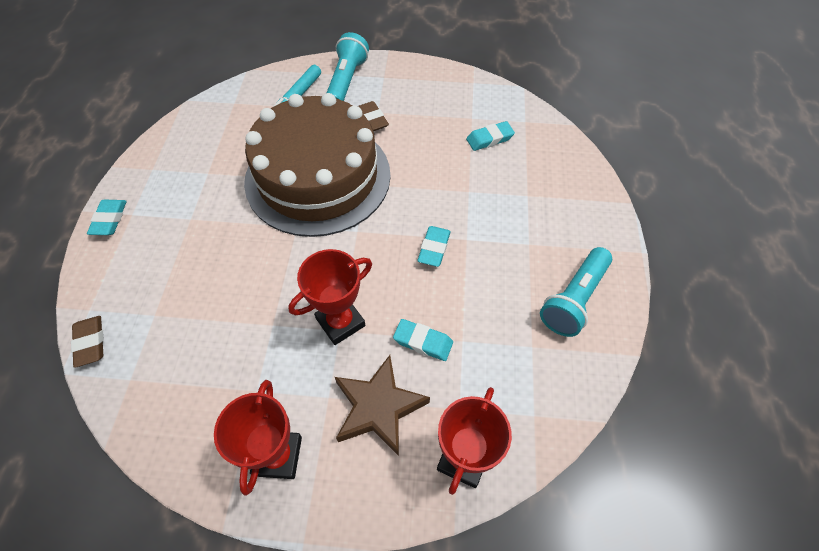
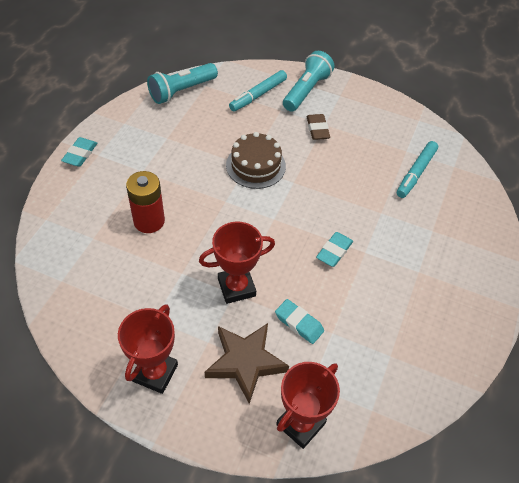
camera: 15 degrees right, 5 degrees down
brown eraser [71,316,104,368] -> none
brown cake [244,93,391,237] -> brown cake [226,132,286,189], size x0.47
turquoise eraser [466,121,515,151] -> turquoise marker [397,141,438,198]
turquoise flashlight [540,247,612,337] -> turquoise flashlight moved to [147,63,218,104]
none -> red battery [126,171,165,233]

